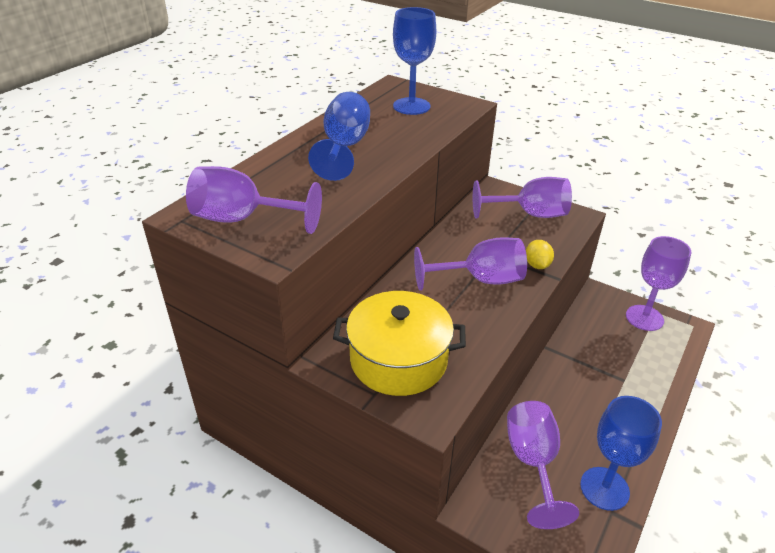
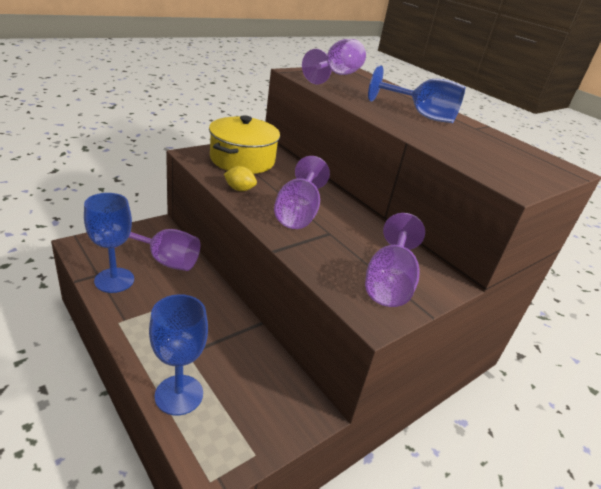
camera: 105 degrees right, 5 degrees down
blue goblet [393,7,436,115] -> blue goblet moved to [149,294,208,416]
yellow lemon [526,240,554,269] -> yellow lemon moved to [224,166,257,191]
purple goblet [626,236,691,331] -> none

